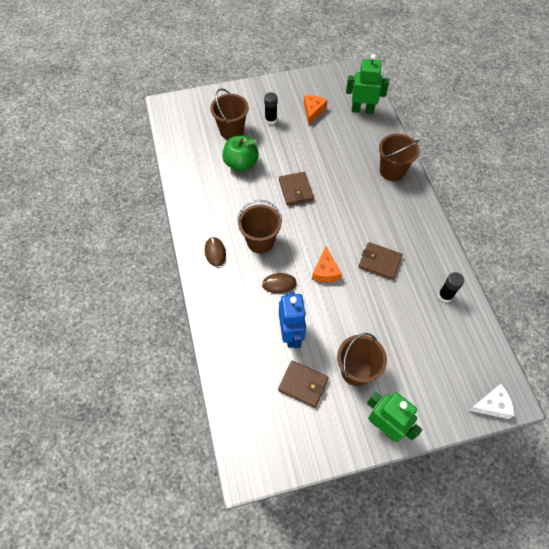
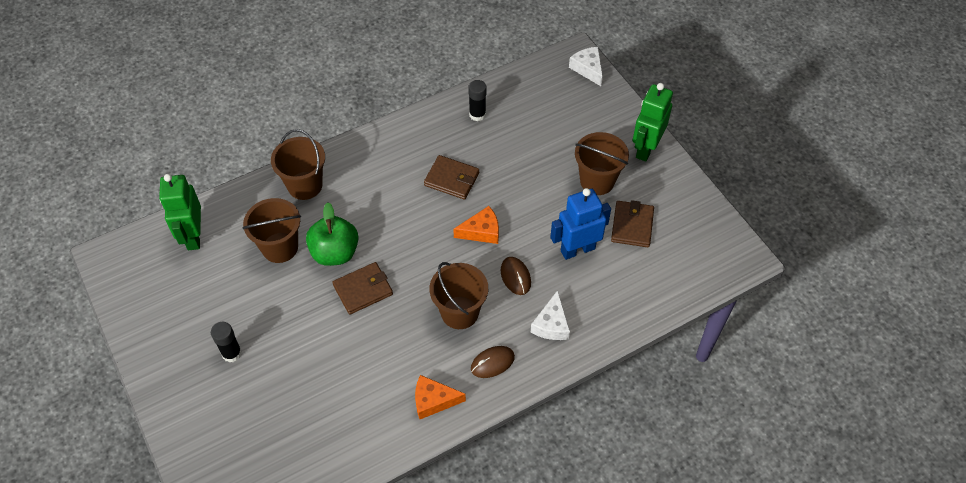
camera: 105 degrees left, 5 degrees down
brown bucket [210,88,249,140] -> brown bucket moved to [243,198,301,263]
green apple [222,136,259,171] -> green apple moved to [306,202,359,266]
orange cheese [304,95,328,125] -> orange cheese moved to [415,375,466,419]
brown wallet [359,242,402,280] -> brown wallet turned 75 degrees counterclockwise [424,155,479,200]
none -> white cheese [531,290,570,340]

